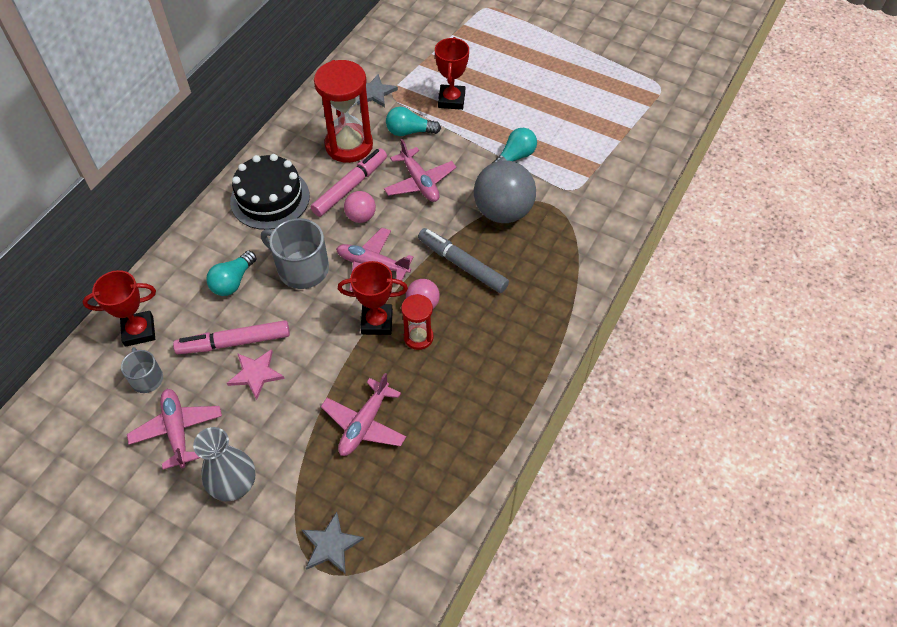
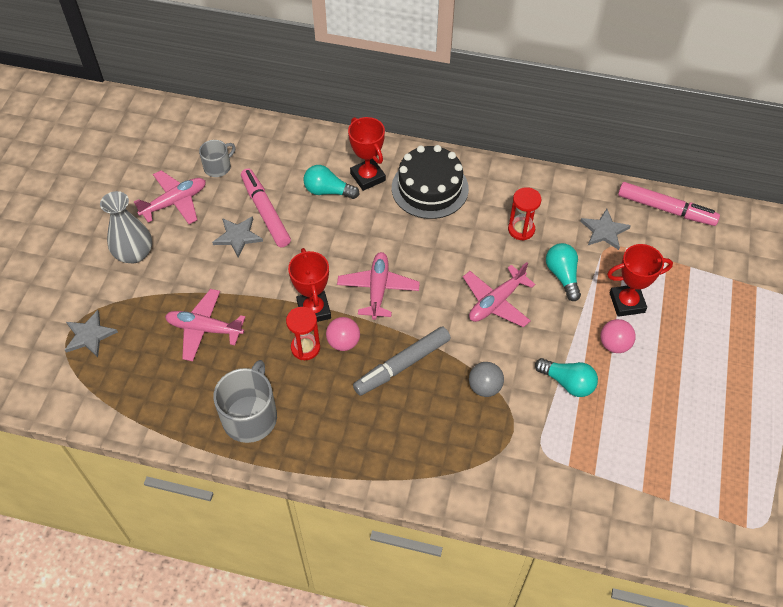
camera: 75 degrees right, 0 degrees up
red trophy [82,270,156,347] -> red trophy moved to [348,117,386,191]
pink star [227,349,285,400] -> grey star [212,216,263,257]
grey mug [261,218,329,289] -> grey mug moved to [213,360,277,443]
pink marker [311,148,387,217] -> pink marker moved to [618,182,720,226]
red hourglass [314,60,373,163] -> red hourglass [508,187,541,241], size x0.54
pink ball [344,191,376,223] -> pink ball moved to [600,319,636,353]
grey marker [418,228,509,293] -> grey marker turned 150 degrees counterclockwise [353,326,451,396]
grey ball [474,160,536,223] -> grey ball [469,362,504,397], size x0.51

